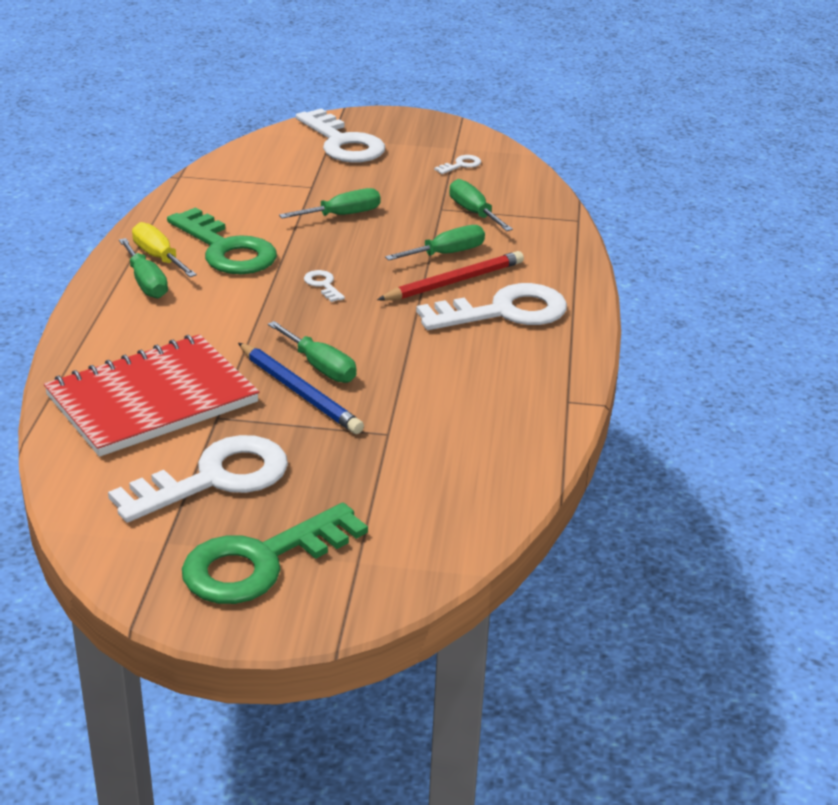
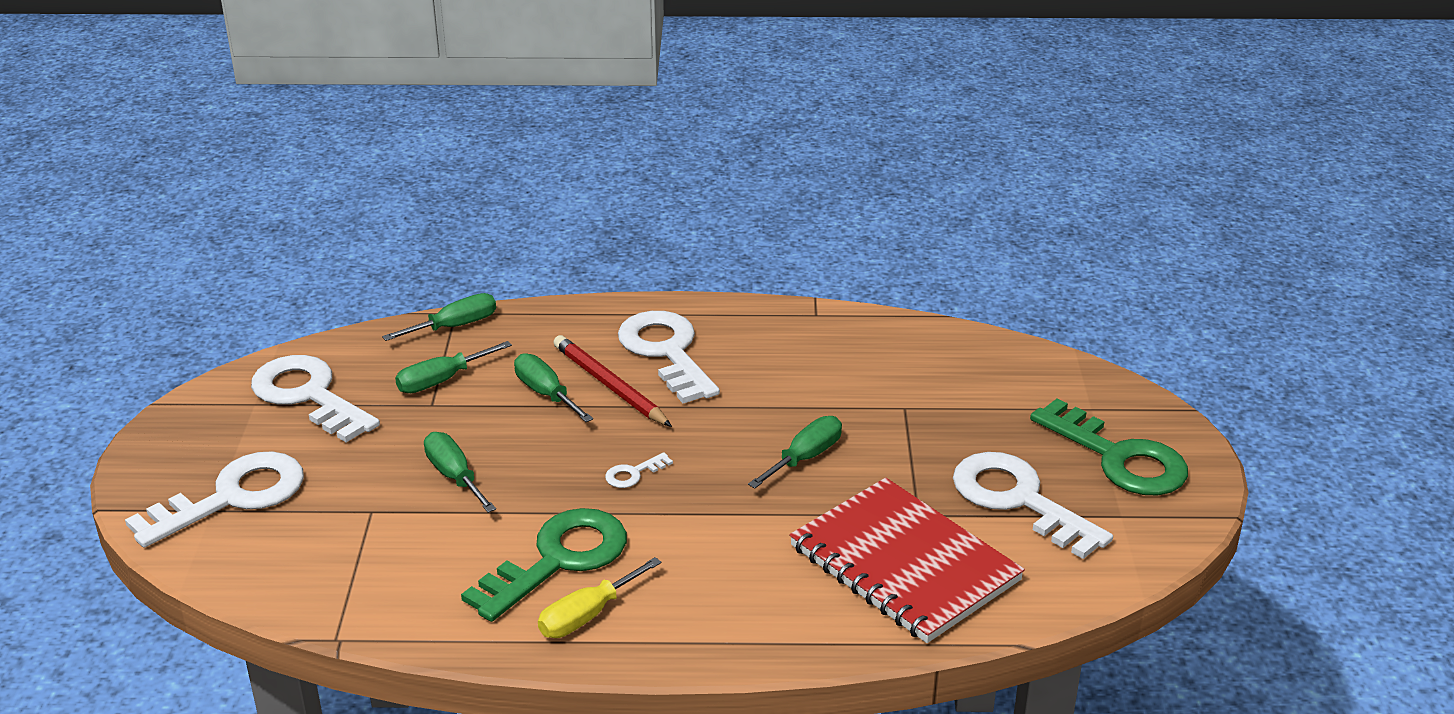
camera: 95 degrees left, 0 degrees up
green screwdriver [119,238,168,299] -> green screwdriver moved to [382,293,496,341]
blue pencil [238,343,364,434] -> none
white key [434,155,481,174] -> white key [251,355,380,442], size x2.43

